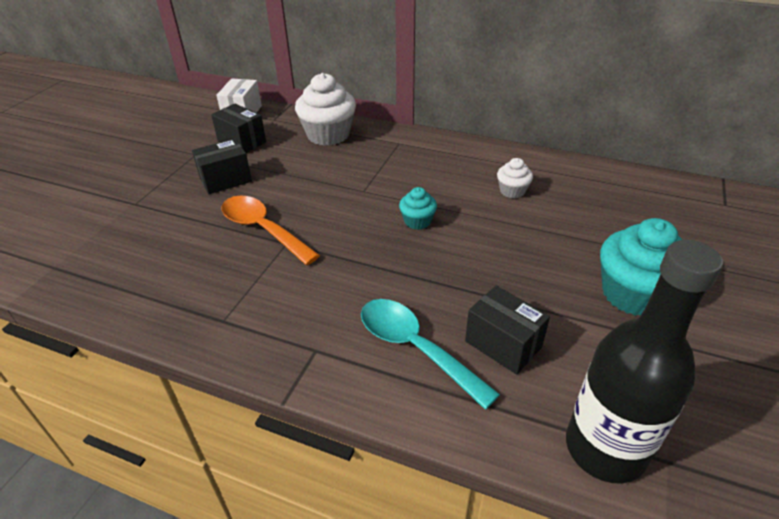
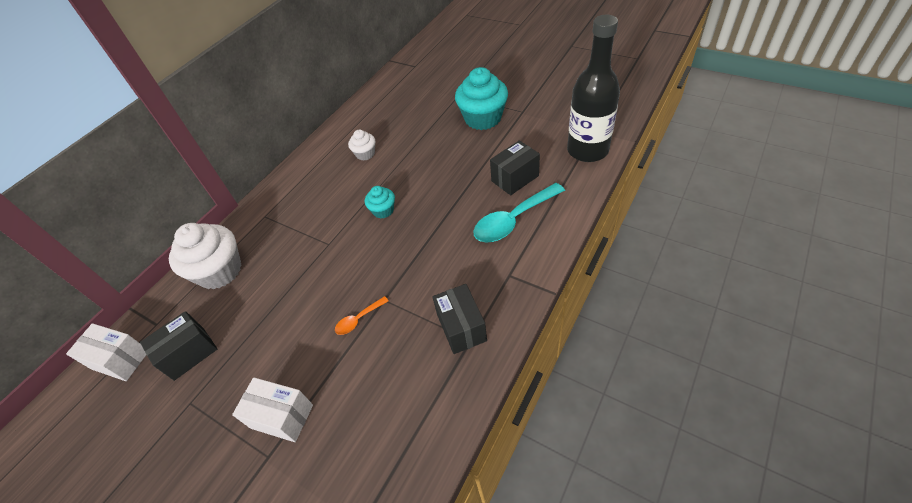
camera: 75 degrees left, 10 degrees up
black box [192,138,252,194] -> black box moved to [432,284,487,354]
orange spoon [222,196,320,265] -> orange spoon [335,296,389,335], size x0.49
none -> white box [232,377,313,442]

